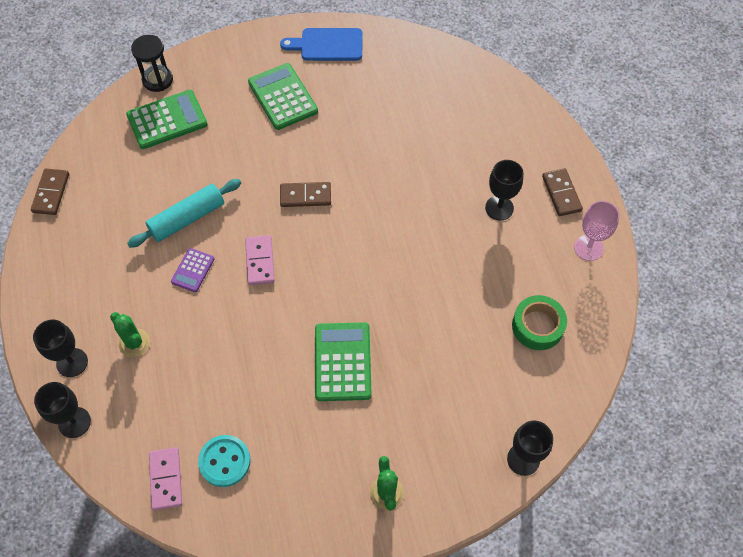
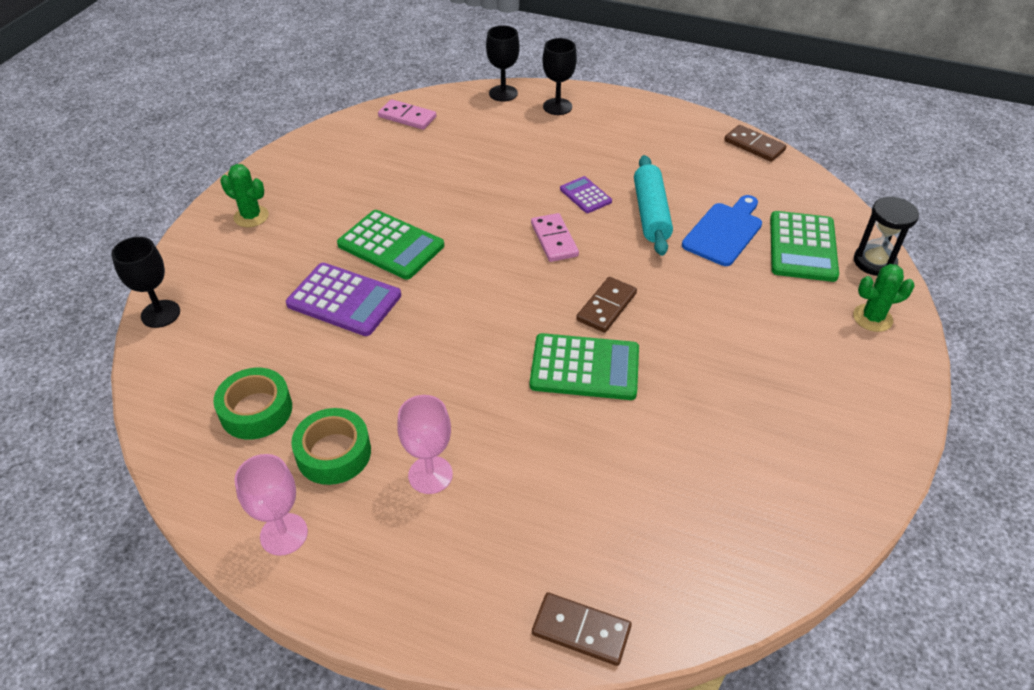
camera: 125 degrees right, 15 degrees down
green cactus [110,312,150,357] -> green cactus moved to [853,264,915,332]
turquoise button [198,435,251,487] -> none
pink domino [245,235,275,285] -> pink domino turned 45 degrees clockwise [531,213,579,262]
green calculator [248,63,318,130] -> green calculator moved to [530,333,639,400]
blue cutting board [280,28,363,61] -> blue cutting board moved to [682,195,762,266]
black goblet [485,160,523,220] -> pink goblet [397,395,453,494]
brown domino [542,168,583,216] -> brown domino moved to [532,593,632,666]
none -> purple calculator [286,263,401,336]
none -> green tape [291,408,371,485]

